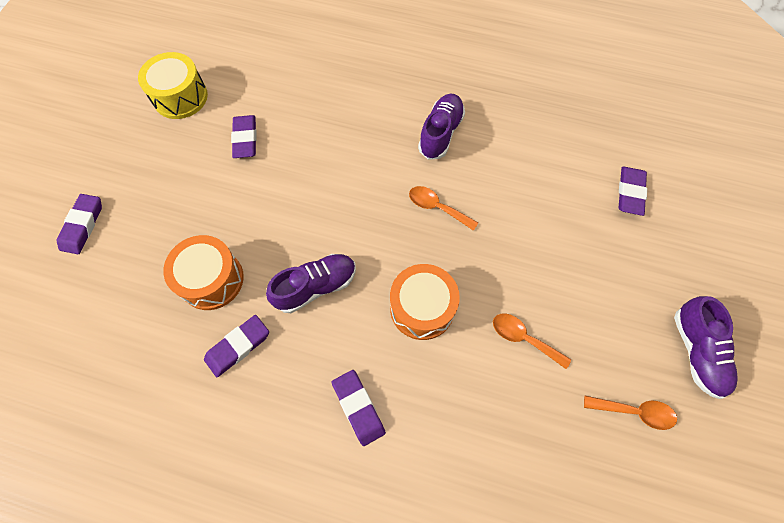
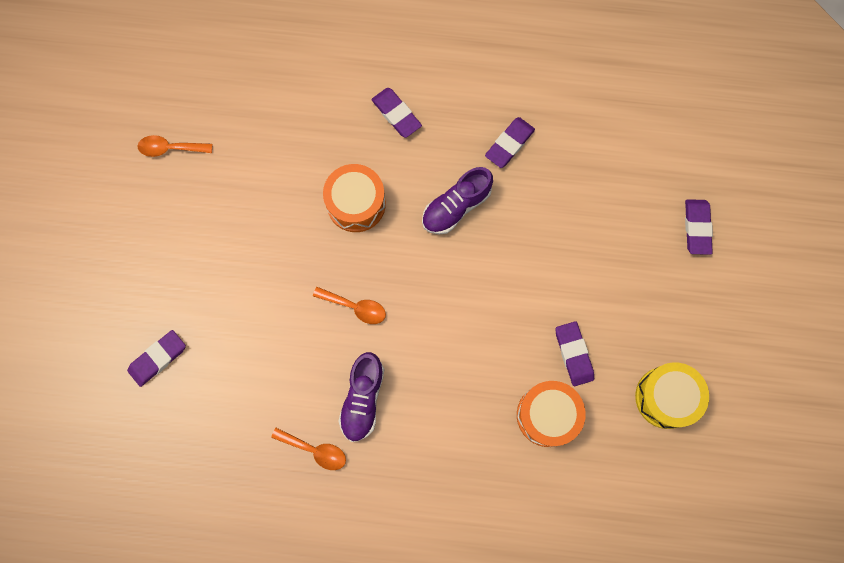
camera: 170 degrees right, 10 degrees up
orange drum [163,235,244,310] -> orange drum moved to [517,381,586,447]
orange spoon [493,313,571,369] -> orange spoon moved to [271,428,346,470]
purple eraser [619,166,647,216] -> purple eraser turned 45 degrees clockwise [127,330,186,387]
purple shoe [674,296,738,399] -> none

